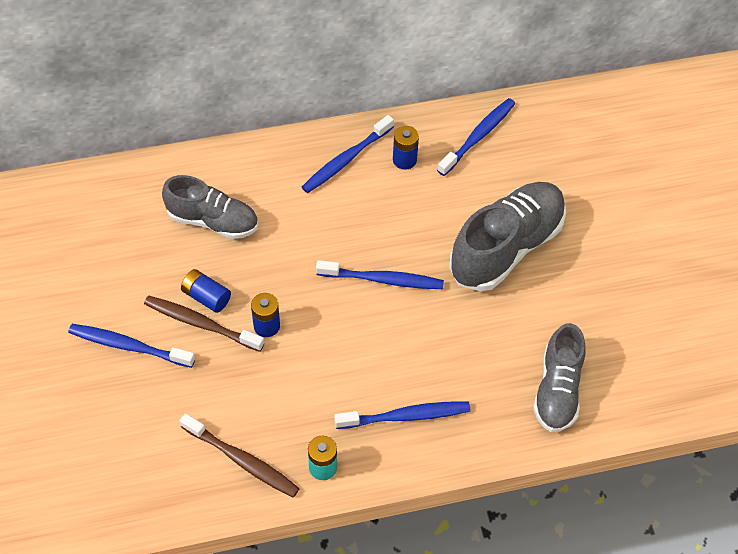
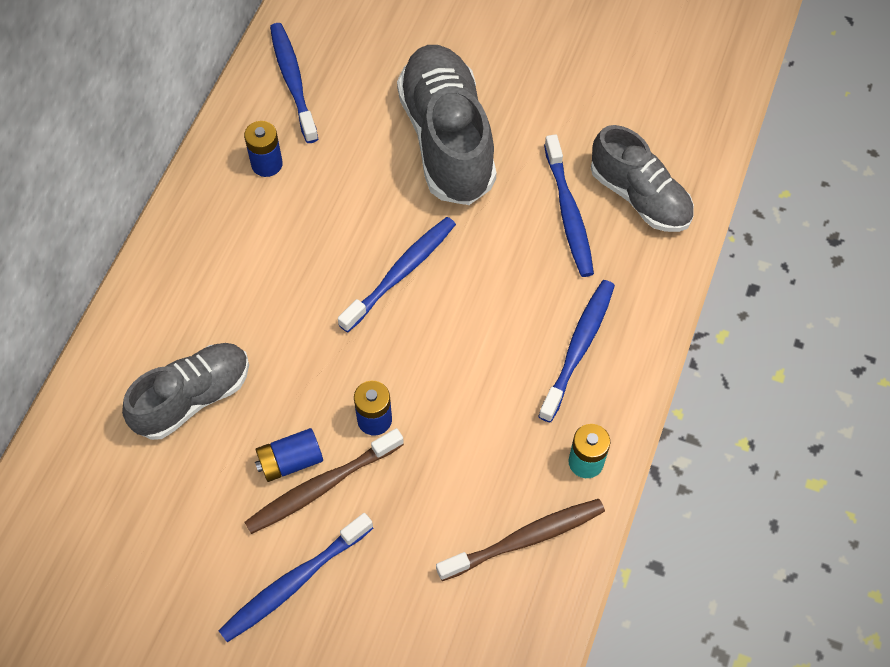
camera: 55 degrees left, 5 degrees up
blue toothbrush [302,115,394,193] -> blue toothbrush moved to [544,134,594,277]

